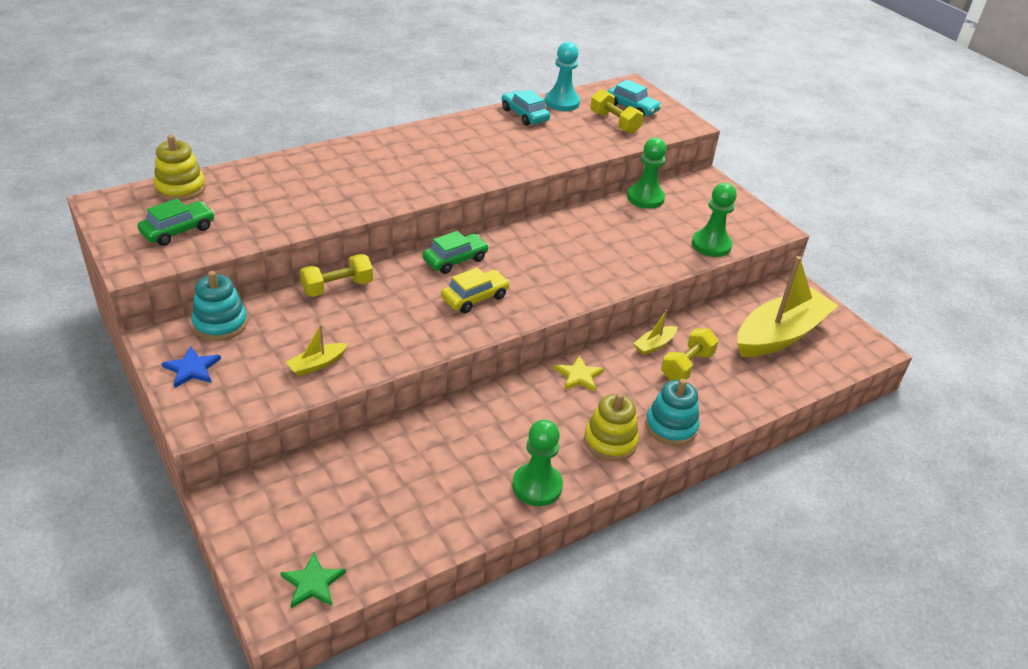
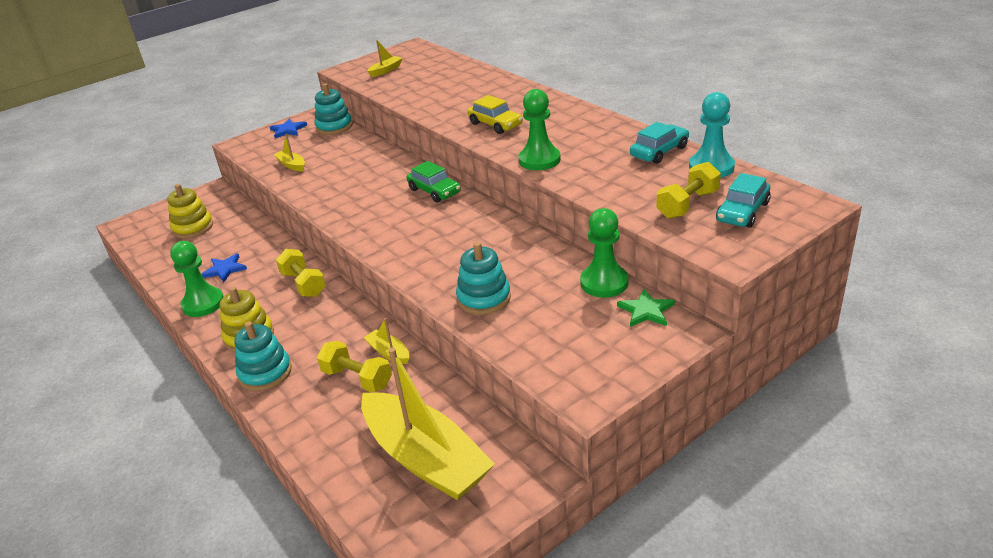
camera: 90 degrees right, 5 degrees down
green car [137,199,215,246] -> yellow boat [367,40,403,77]
yellow stacking toy [154,135,206,201] -> yellow stacking toy moved to [167,184,213,239]
green star [280,552,346,608] -> green star moved to [617,289,675,327]
yellow dumbbell [300,254,373,297] -> yellow dumbbell moved to [276,249,326,297]
yellow car [441,267,510,313] -> yellow car moved to [467,95,523,134]
yellow star [554,355,604,392] -> none
green pawn [692,183,737,257] -> green pawn moved to [519,89,561,170]
none -> blue star [201,253,247,282]
none -> turquoise stacking toy [456,242,511,315]

